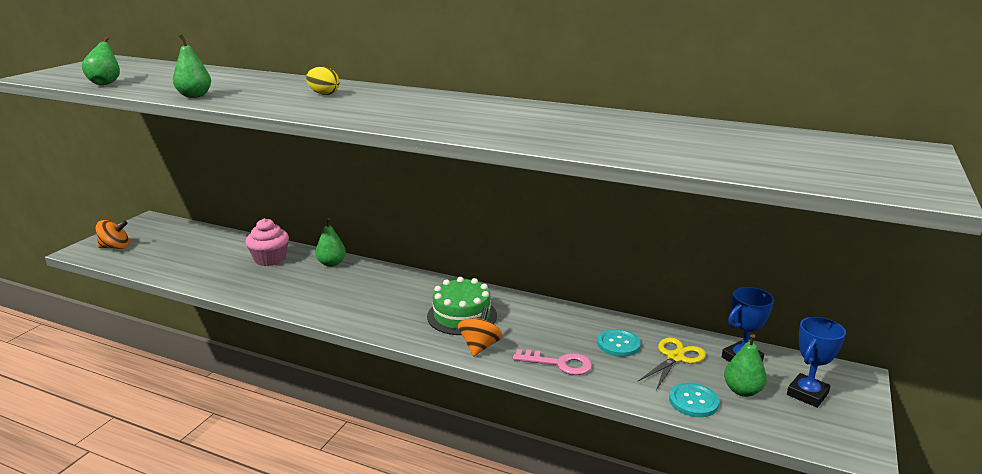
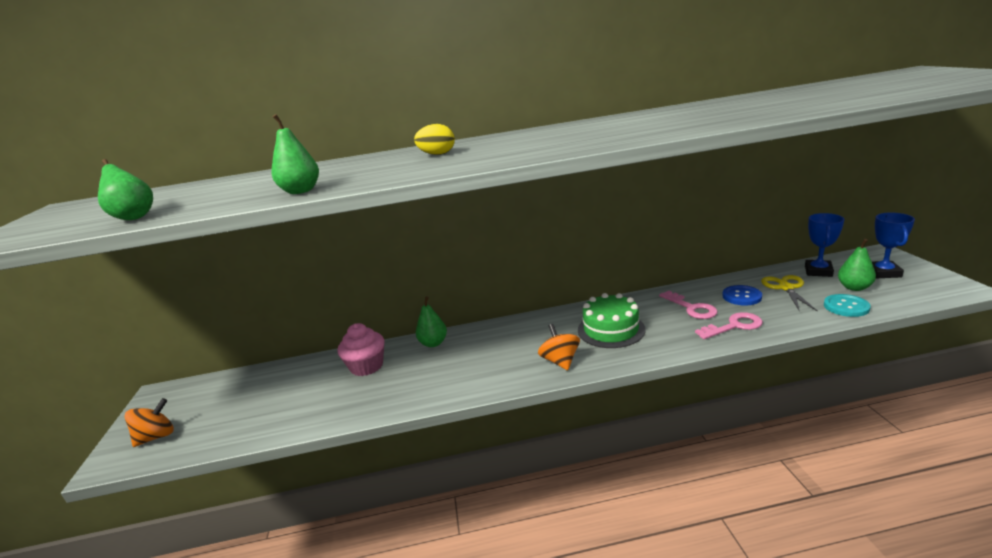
camera: 30 degrees left, 0 degrees up
orange spinning top [458,307,503,356] -> orange spinning top moved to [538,324,580,370]
turquoise button [597,329,641,357] -> blue button [722,285,762,306]
none -> pink key [659,291,718,319]

